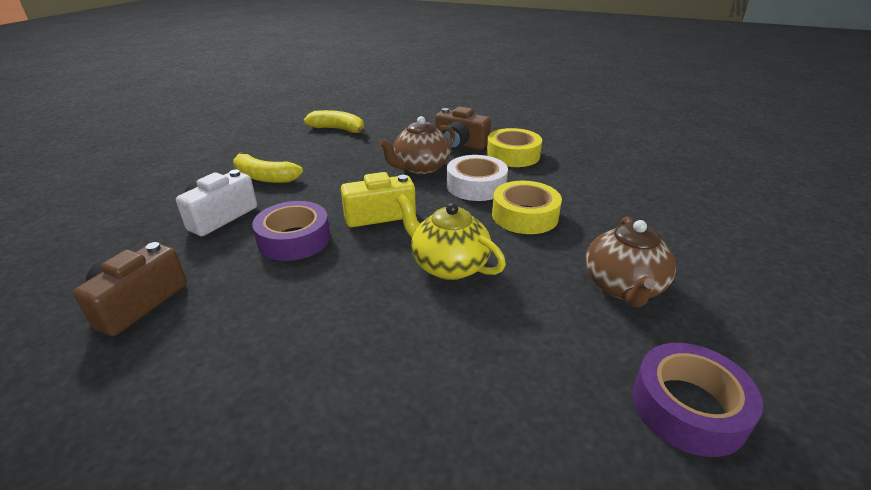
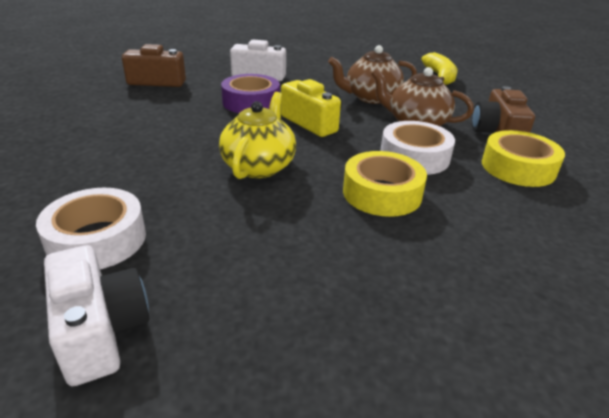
camera: 65 degrees right, 0 degrees up
yellow banana [233,152,303,183] -> none
brown teapot [586,216,676,307] -> brown teapot moved to [328,45,417,104]
purple tape [632,343,763,457] -> white camera [44,245,149,386]
none -> white tape [36,188,146,269]

